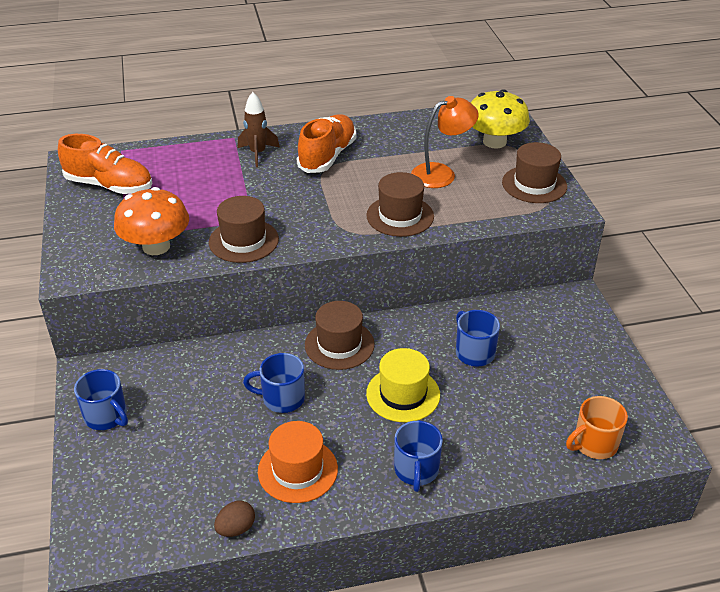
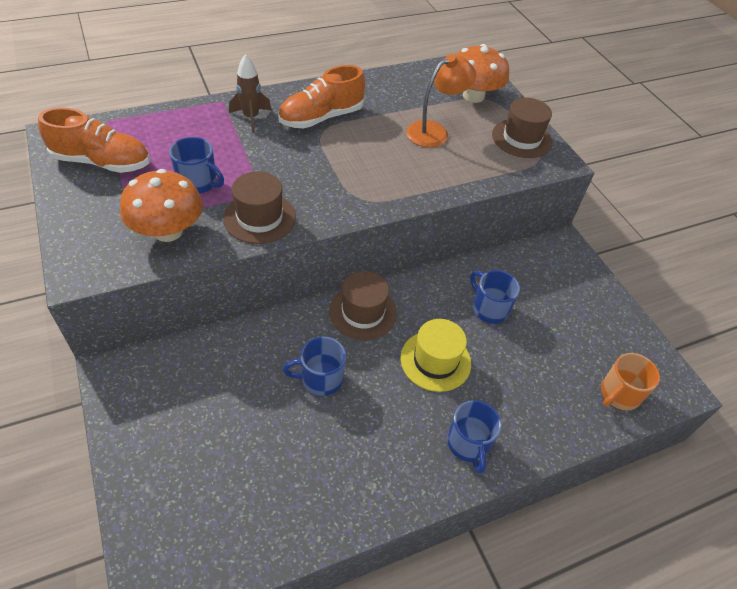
camera: 15 degrees left, 10 degrees up
blue mug [74,369,128,430] -> blue mug moved to [170,137,224,194]
brown egg [214,501,255,537] -> none
orange hat [258,421,338,503] -> none
orange shoe [297,114,356,173] -> orange shoe turned 135 degrees counterclockwise [278,65,365,128]
brown hat [366,172,434,237] -> none
yellow mushroom [471,89,530,148] -> orange mushroom [456,44,509,103]

